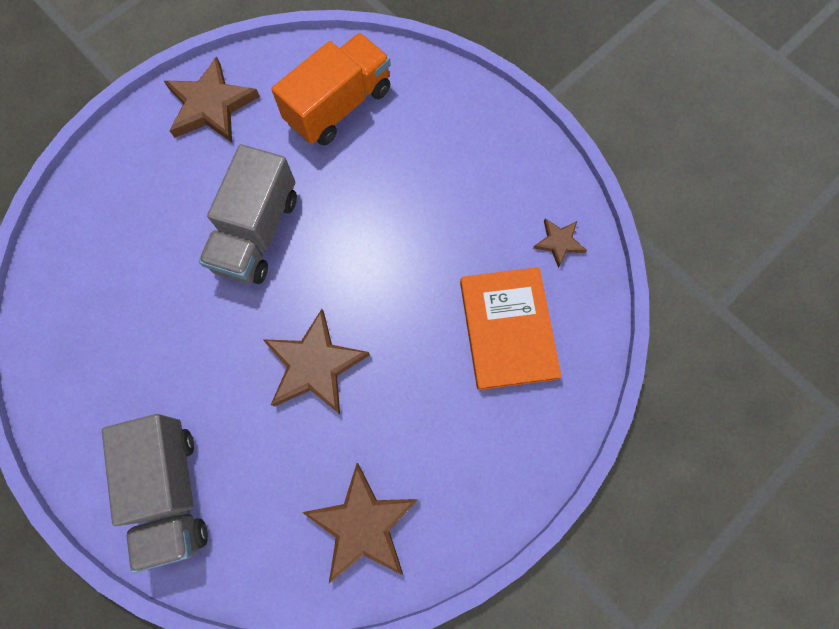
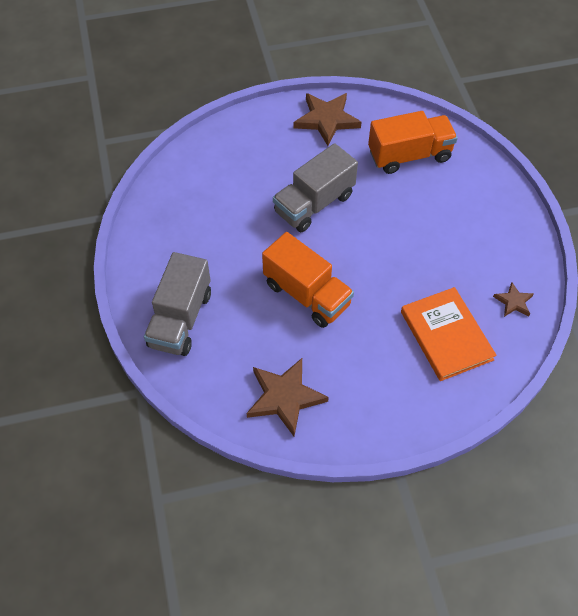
camera: 30 degrees right, 15 degrees down
brown star [262,309,370,414] -> orange truck [262,232,354,328]
orange book [460,267,562,390] -> orange book turned 45 degrees counterclockwise [401,287,497,381]

